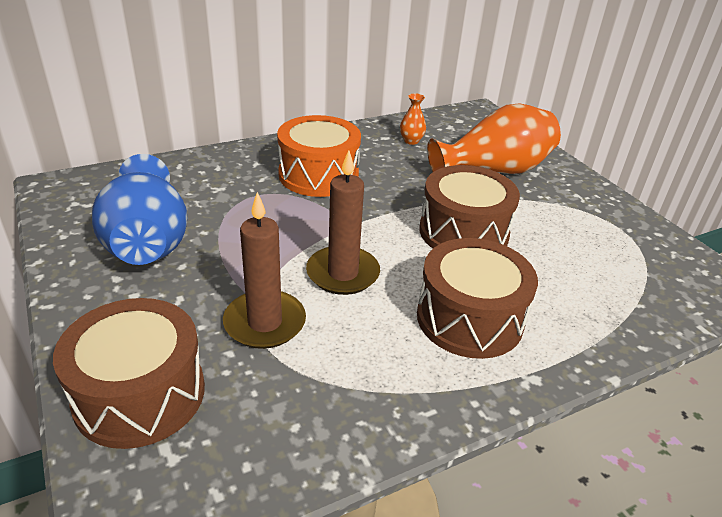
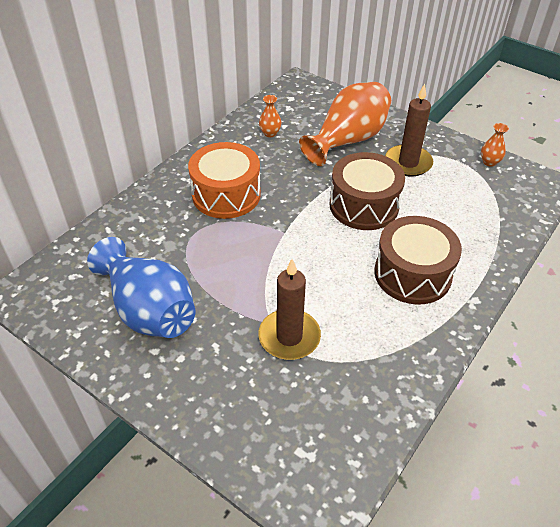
camera: 25 degrees left, 10 degrees up
brown drum [53,298,205,449] -> none
brown candle [306,150,380,295] -> brown candle moved to [385,84,433,177]
none -> orange vase [481,123,509,167]

